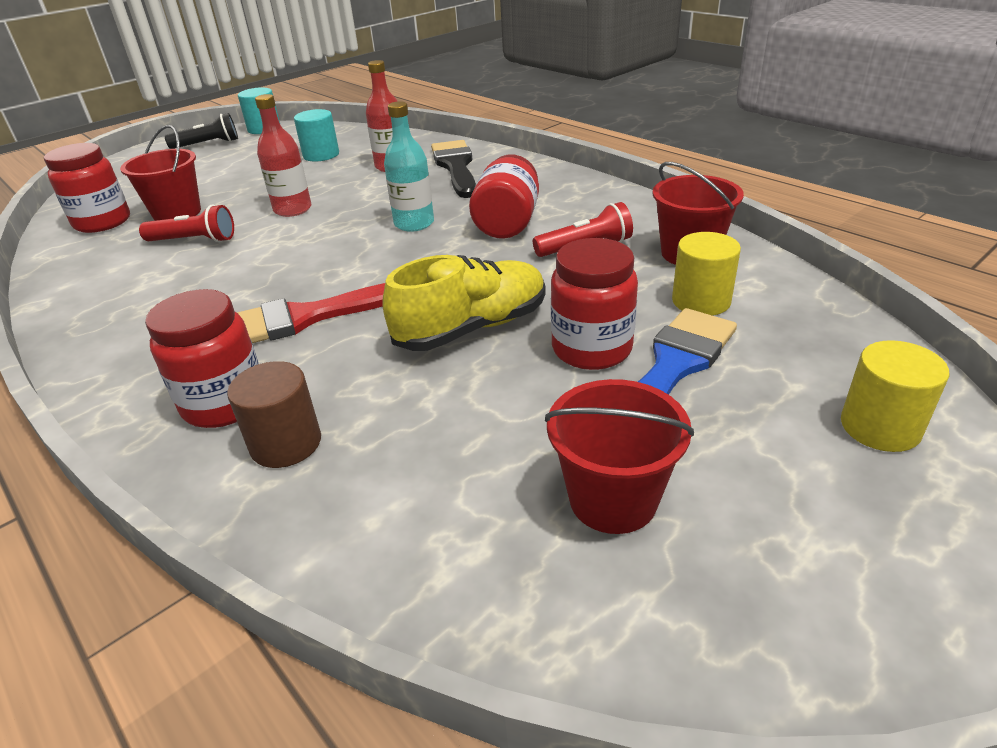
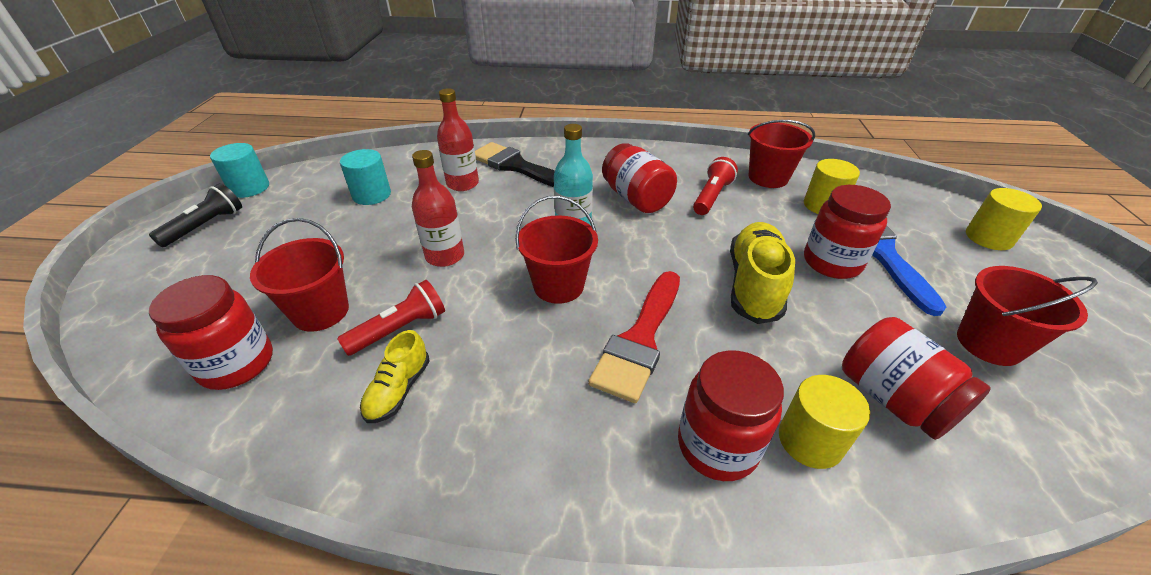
camera: 45 degrees left, 5 degrees up
brown cylinder [227,361,321,468] -> yellow cylinder [779,375,870,469]
none -> yellow shoe [360,330,430,423]
none -> red bucket [515,195,598,304]
none -> red jar [842,317,991,440]

